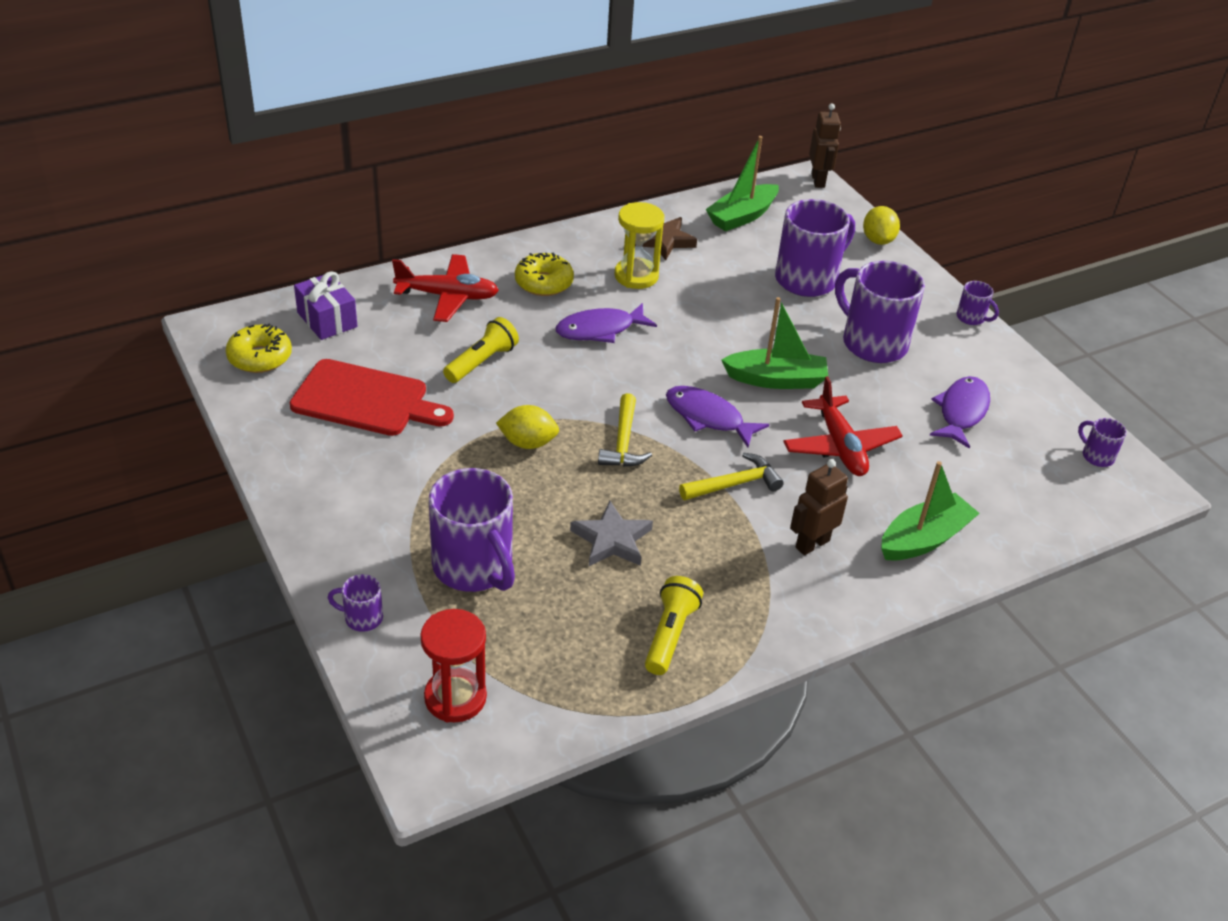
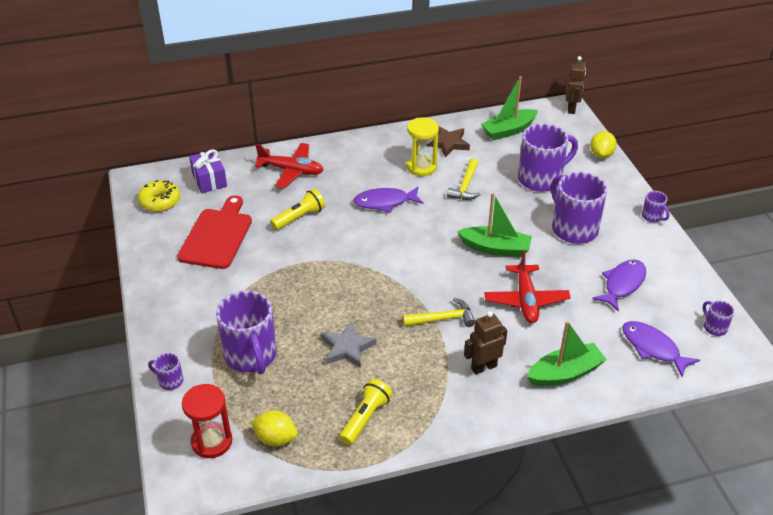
camera: 15 degrees right, 0 degrees up
red cutting board [290,359,454,436] -> red cutting board turned 105 degrees counterclockwise [177,195,252,269]
yellow lemon [496,405,559,449] -> yellow lemon moved to [251,410,298,446]
yellow donut [515,253,574,296] -> none
yellow hammer [598,393,652,467] -> yellow hammer moved to [447,158,481,200]
purple fish [666,386,769,447] -> purple fish moved to [622,321,700,377]

